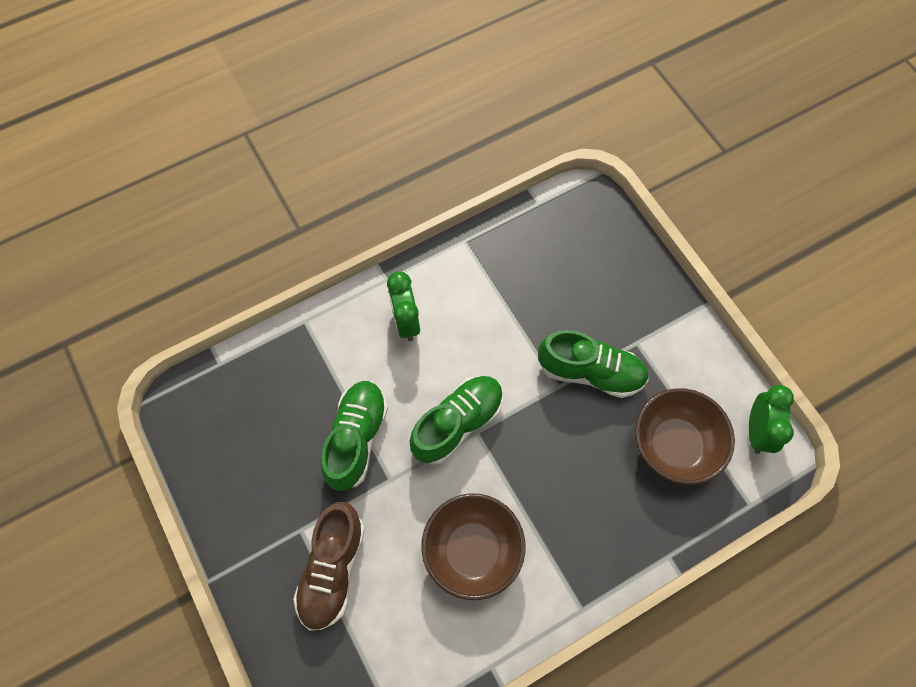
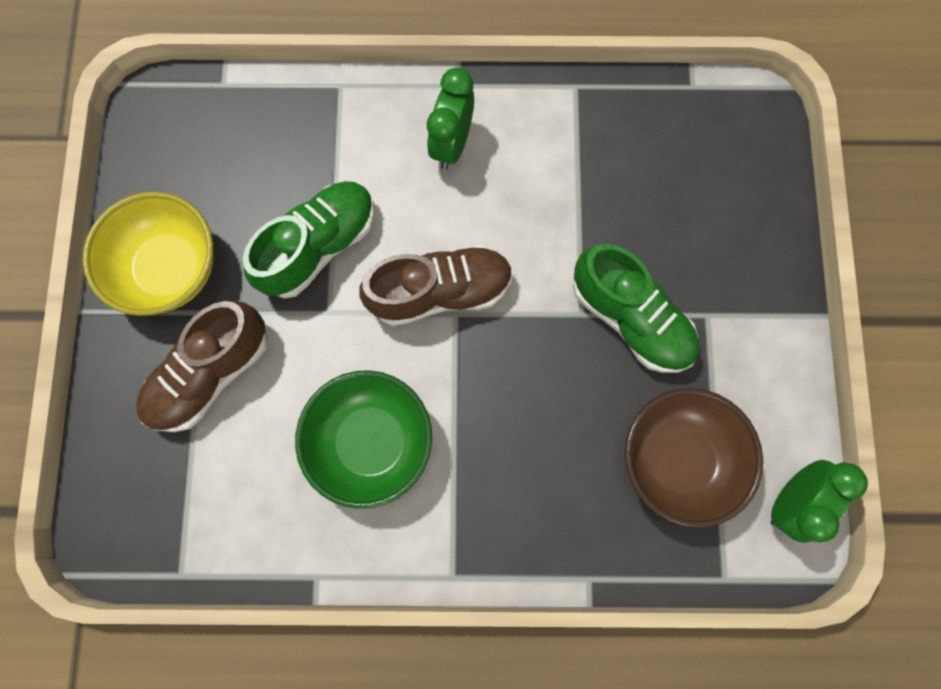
camera: 30 degrees right, 10 degrees up
green shoe [410,376,503,465] -> brown shoe [360,245,513,326]
brown bowl [421,494,525,600] -> green bowl [295,370,432,509]
none -> yellow bowl [82,192,214,316]

